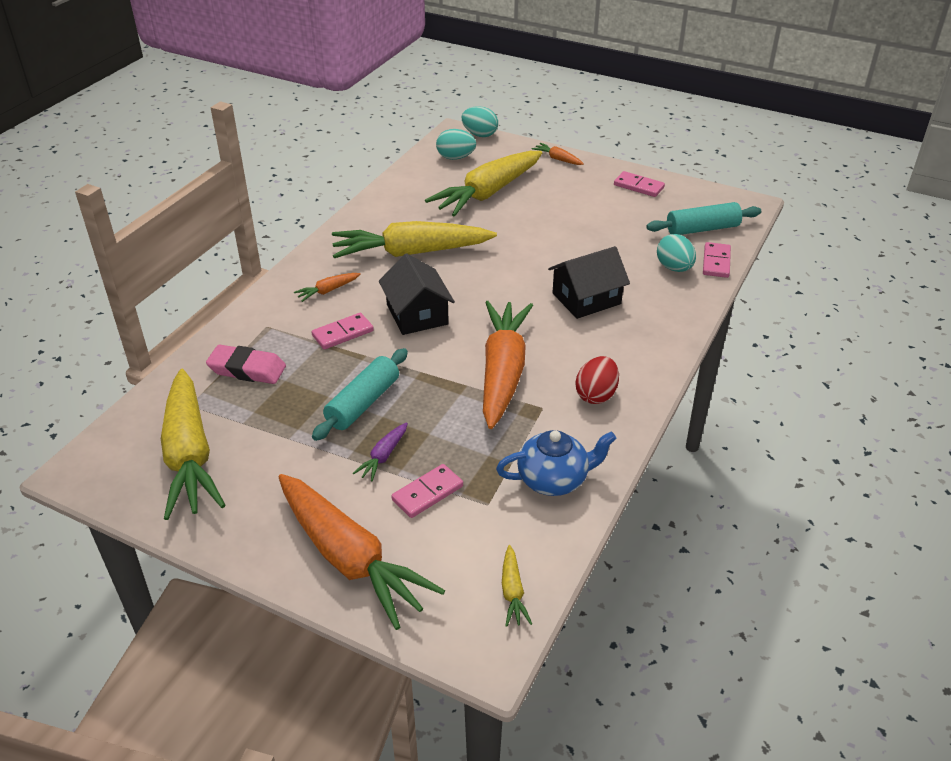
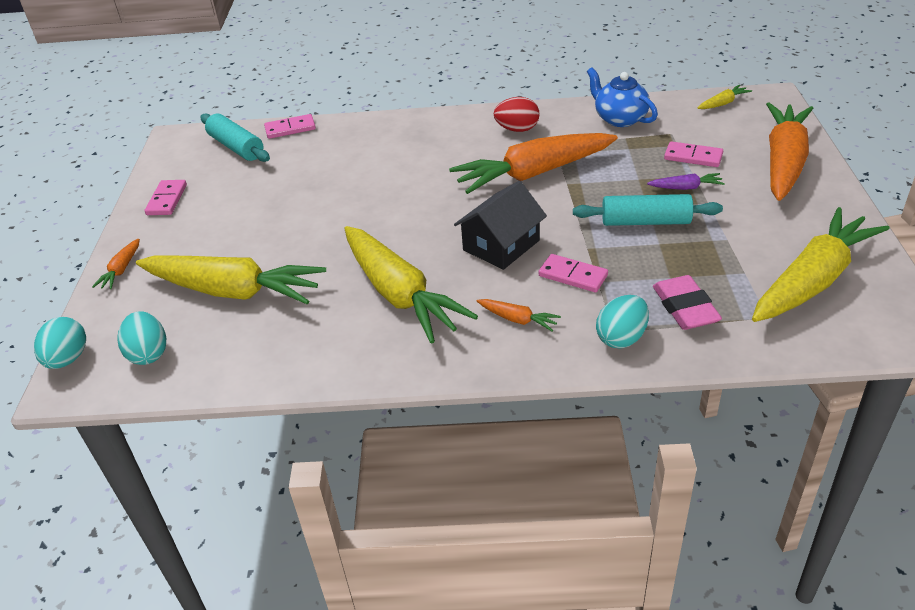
camera: 115 degrees left, 0 degrees up
black house [548,246,630,319] -> none
turquoise egg [657,234,696,272] -> turquoise egg moved to [596,295,649,349]

